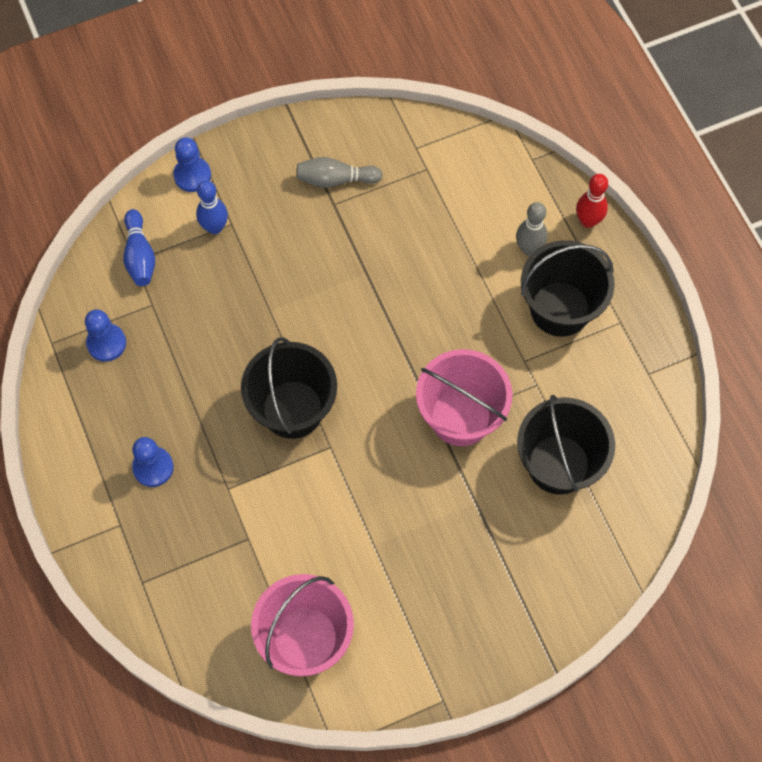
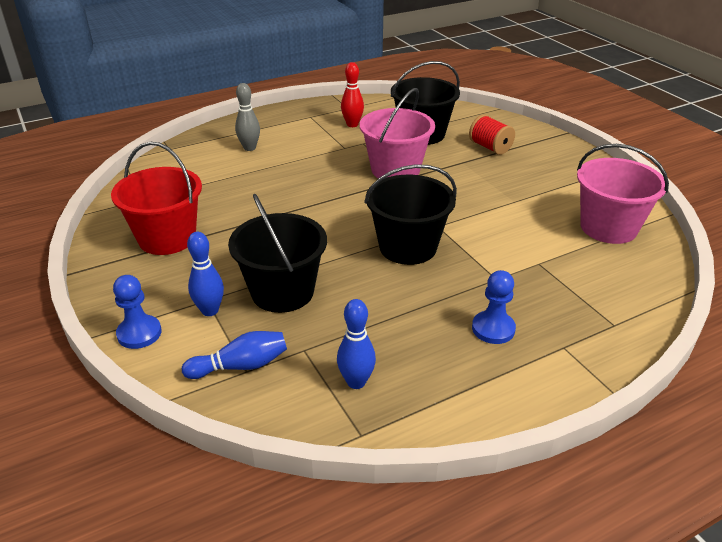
camera: 95 degrees left, 30 degrees down
blue pawn [85,309,126,362] -> blue bowling pin [337,299,376,389]
grey bowling pin [296,157,383,188] -> red bucket [111,142,202,255]
black bucket [521,240,615,337] -> black bucket moved to [228,194,327,313]
red bowling pin [576,174,608,228] -> red bowling pin moved to [341,62,364,127]
none -> red spool [469,115,515,155]

